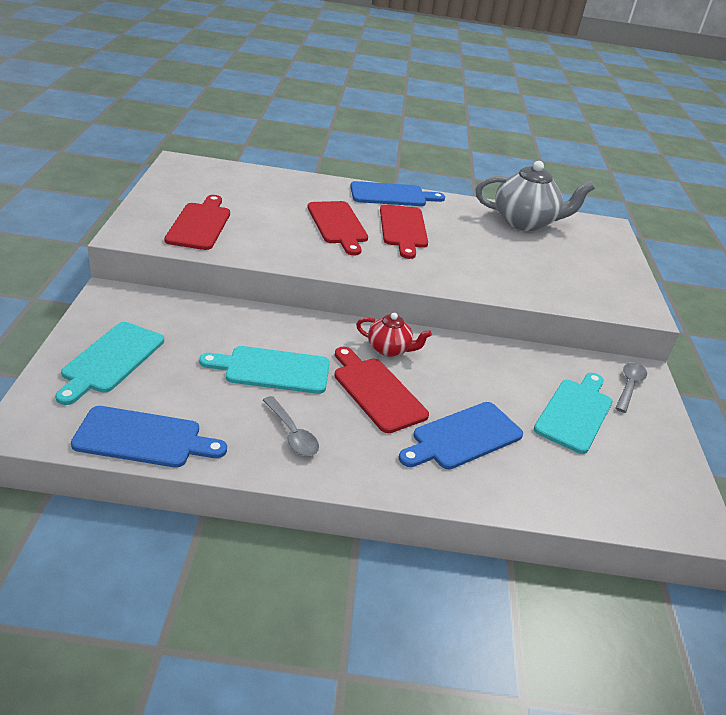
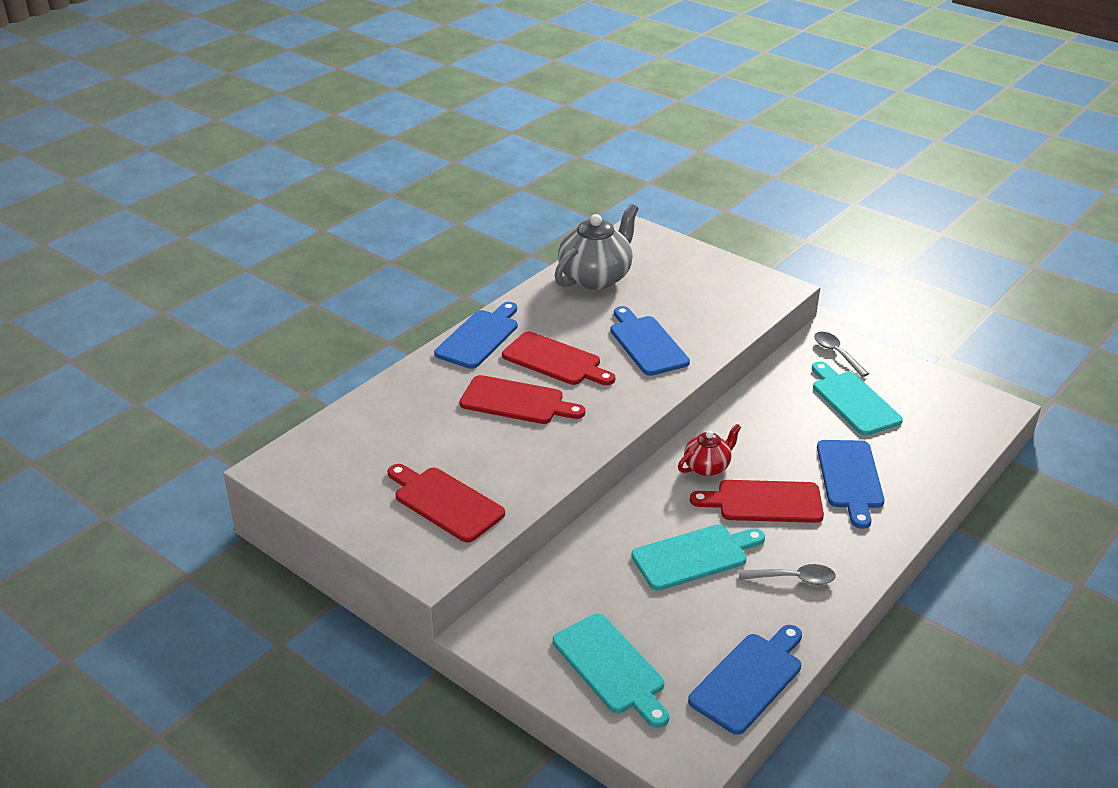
camera: 50 degrees left, 0 degrees up
turquoise cutting board [199,346,330,394] -> turquoise cutting board turned 150 degrees counterclockwise [631,525,765,591]
none -> blue cutting board [610,306,690,376]

